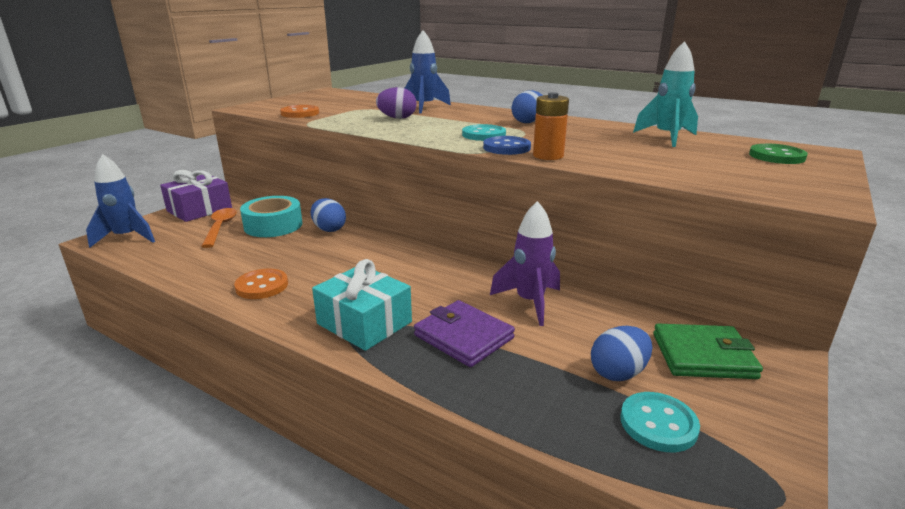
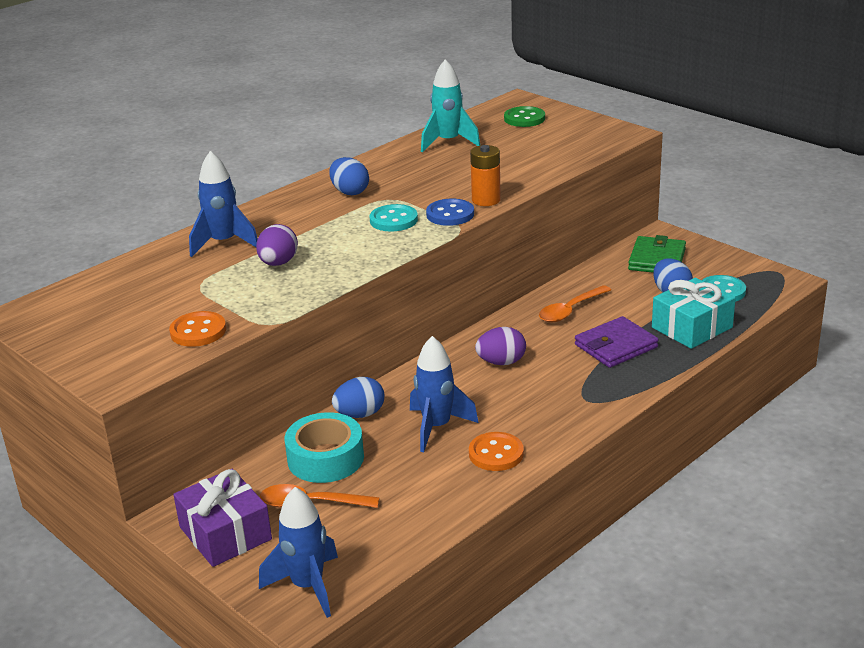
camera: 75 degrees left, 5 degrees up
turquoise gift [312,259,412,351] -> turquoise gift moved to [652,278,736,349]
purple rocket [490,201,560,326] -> orange spoon [539,285,611,322]
none -> blue rocket [410,336,479,452]
none -> purple egg [475,327,526,365]

